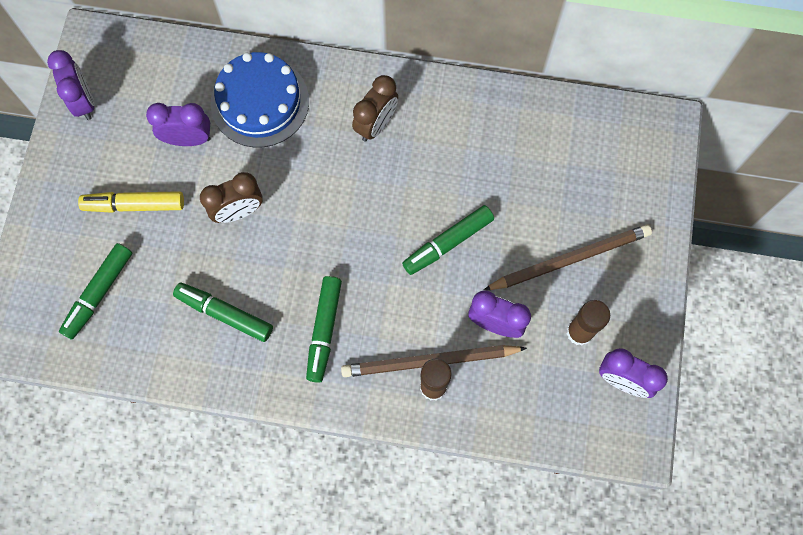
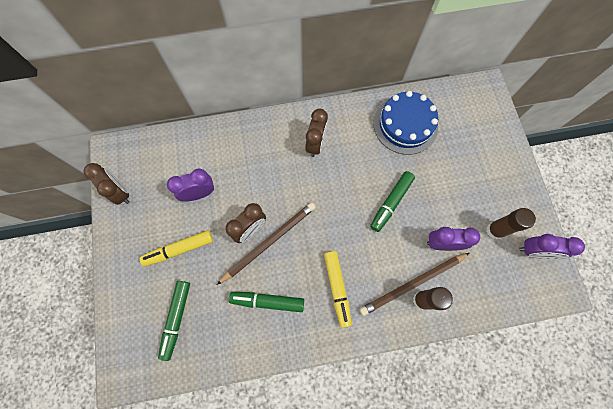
camera: 20 degrees left, 0 degrees up
purple clock [47,50,94,120] -> brown clock [83,163,129,205]
blue cake [211,52,309,148] -> blue cake moved to [374,91,438,155]
green marker [306,276,342,383] -> yellow marker [324,251,352,328]
brown pencil [484,225,652,290] -> brown pencil moved to [217,202,316,285]

